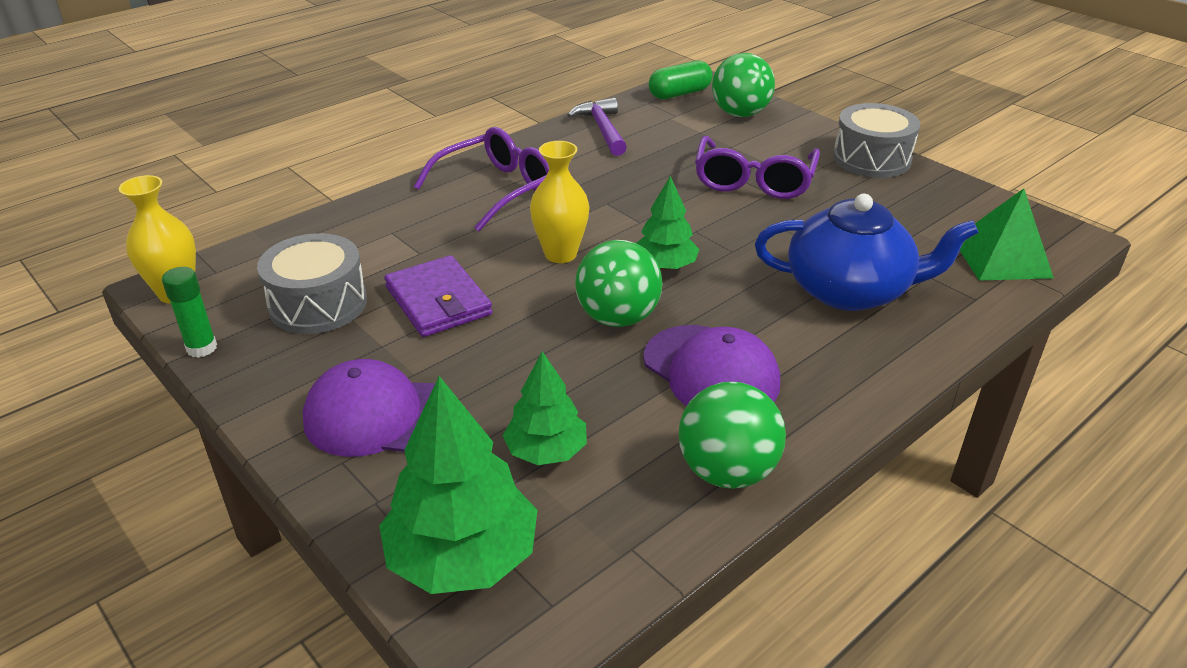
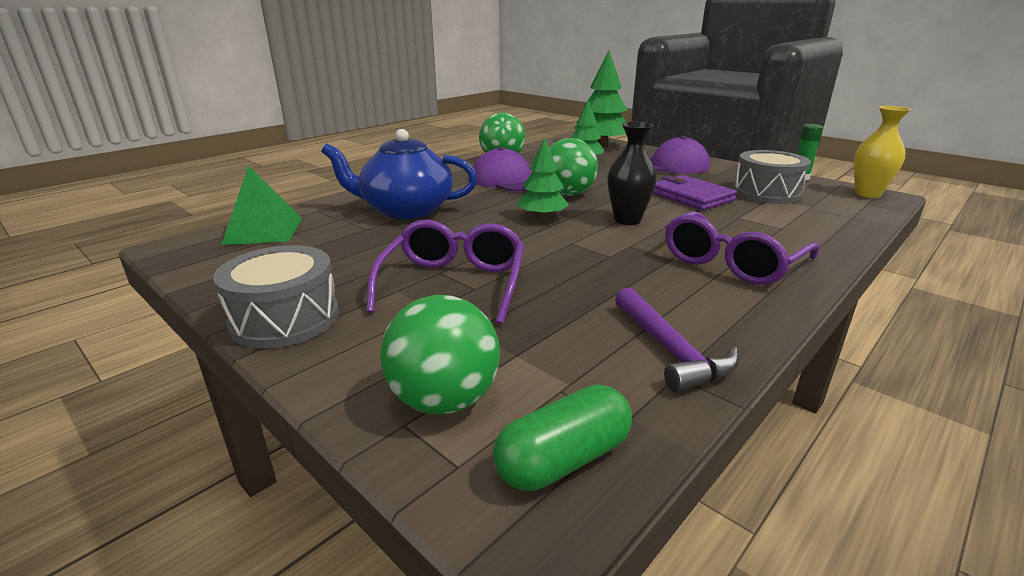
camera: 175 degrees right, 10 degrees down
yellow vase [530,141,589,263] -> black vase [608,122,657,225]

